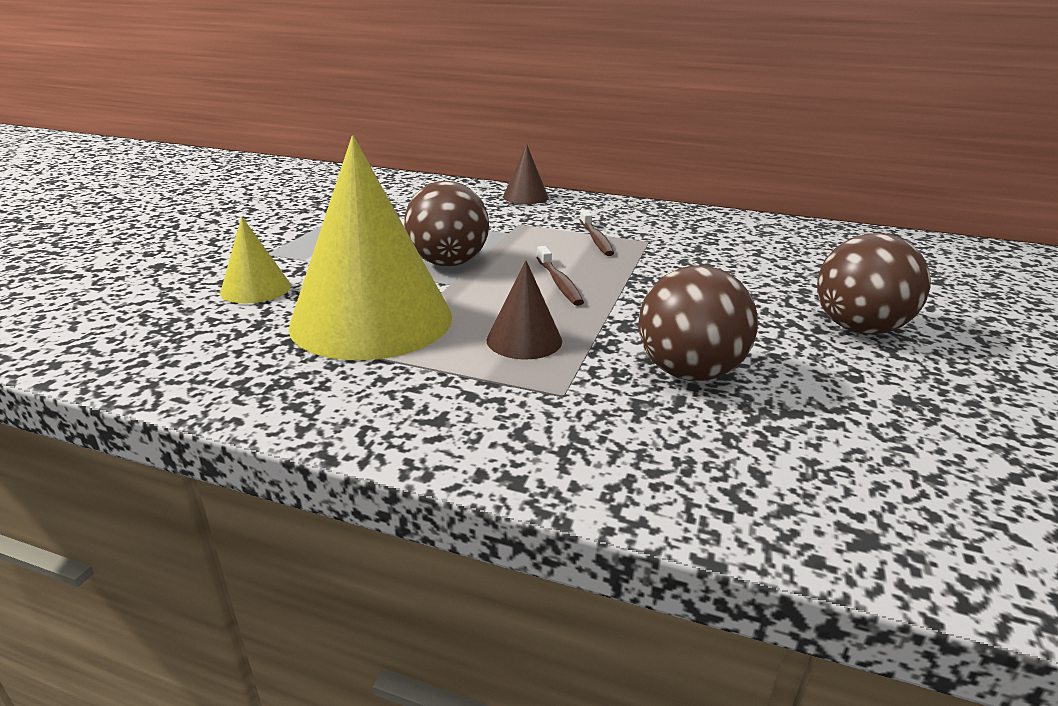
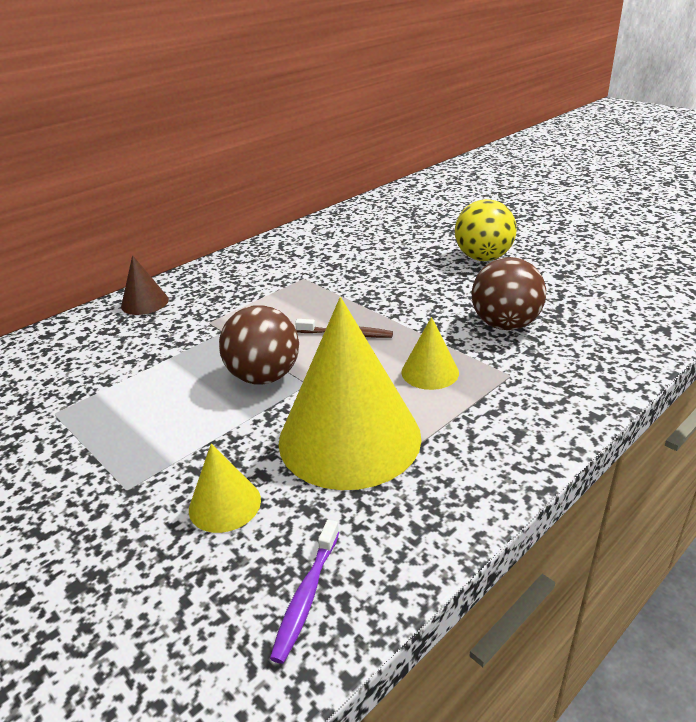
camera: 60 degrees left, 5 degrees up
brown cone [486,261,562,360] -> yellow cone [401,317,459,390]
brown toothbrush [580,210,614,256] -> none
brown ball [817,233,931,335] -> yellow ball [455,199,516,261]
none -> purple toothbrush [270,520,339,664]

